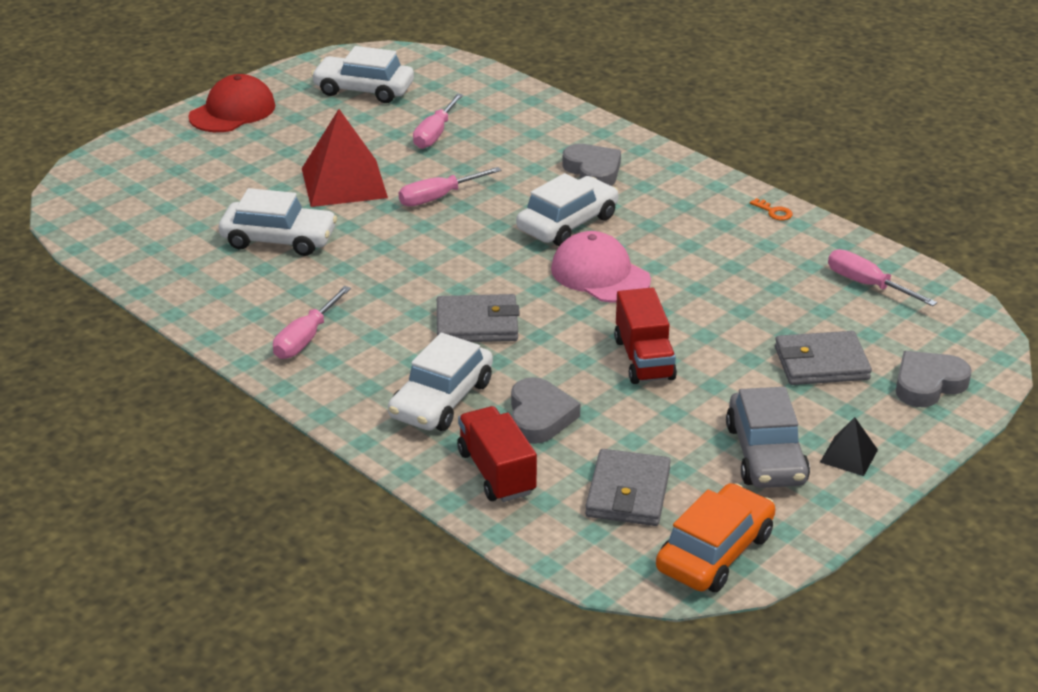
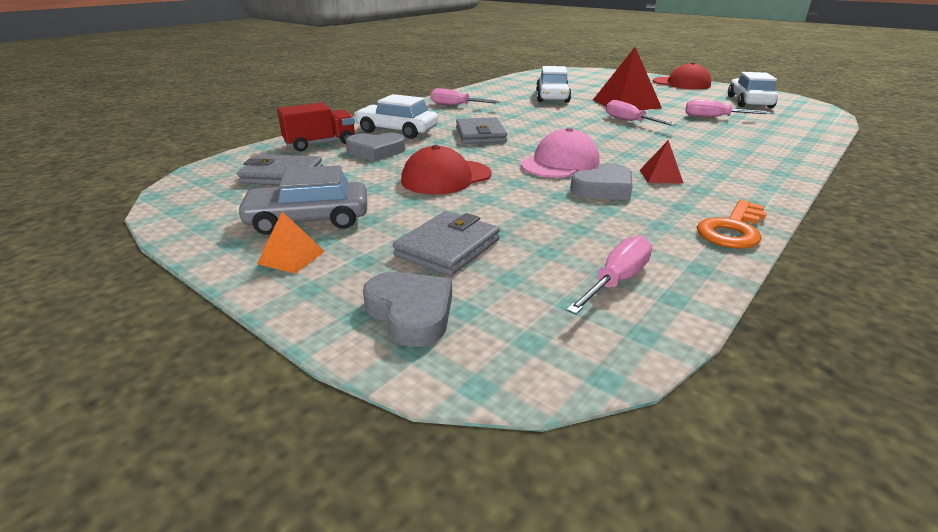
camera: 85 degrees right, 5 degrees down
white car [516,173,619,246] -> none
grey heart [562,144,621,186] -> grey heart moved to [570,163,633,200]
red truck [614,288,677,384] -> red cap [401,145,491,195]
orange car [656,483,776,592] -> none
orange key [750,198,793,220] -> orange key [697,200,767,249], size x2.12
grey wallet [775,331,872,385] -> grey wallet turned 45 degrees clockwise [393,211,500,276]
black pyramid [820,417,878,476] -> orange pyramid [257,212,325,274]
none -> red pyramid [640,140,684,184]

